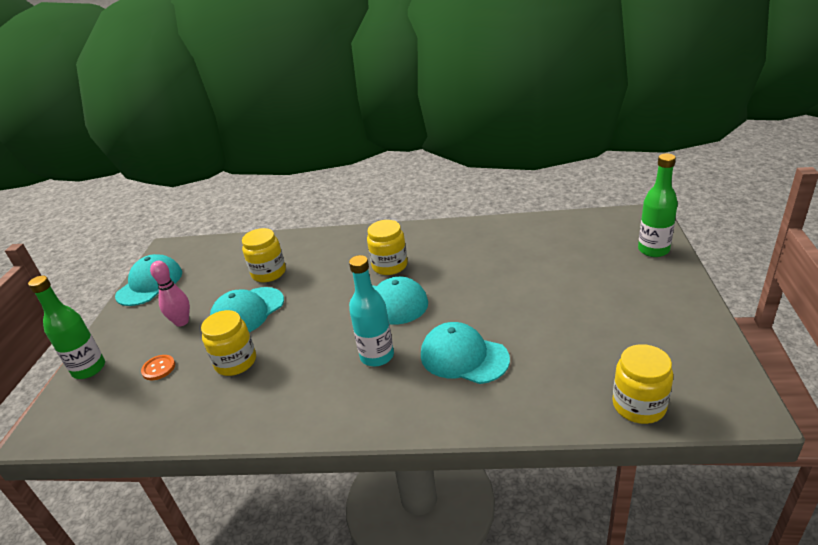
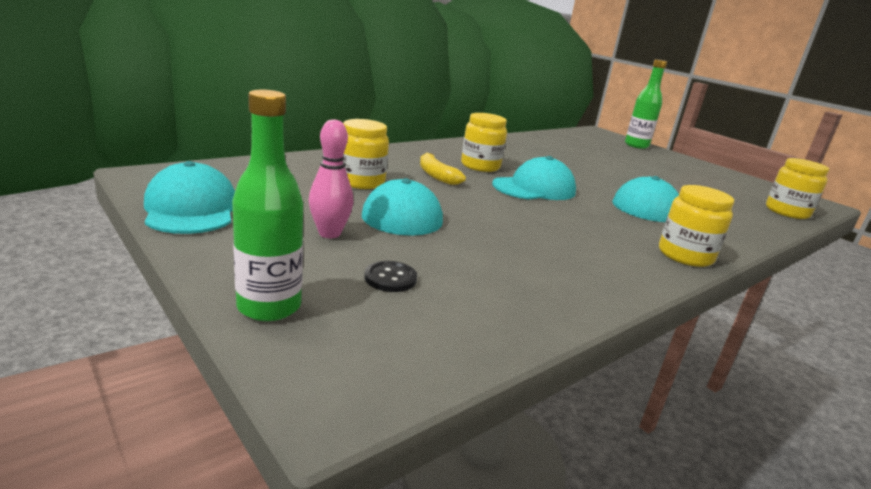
camera: 50 degrees left, 10 degrees down
orange button [141,355,175,380] -> black button [364,261,417,292]
yellow jar [201,310,256,376] -> yellow jar moved to [659,185,734,267]
turquoise bottle [349,255,394,366] -> none
none -> yellow banana [420,153,466,185]

